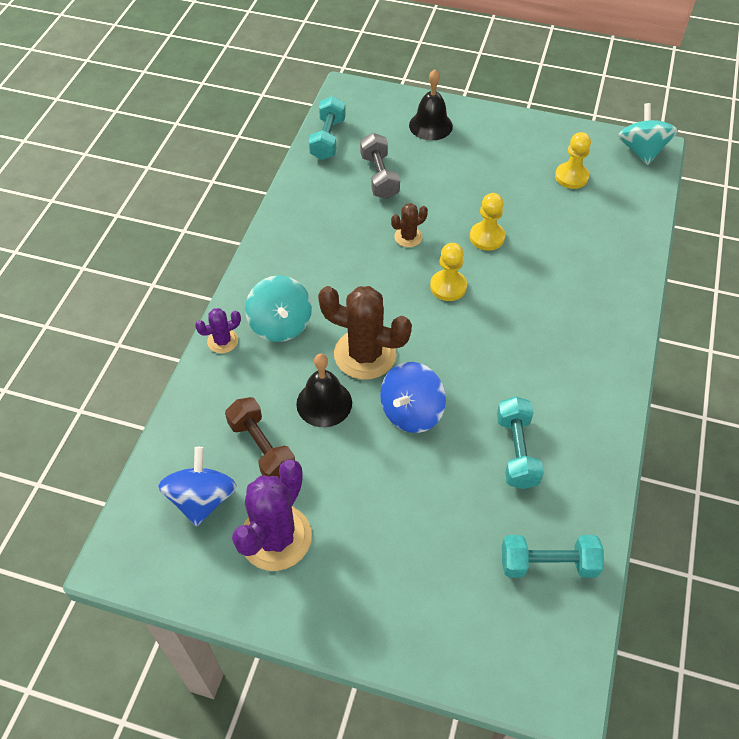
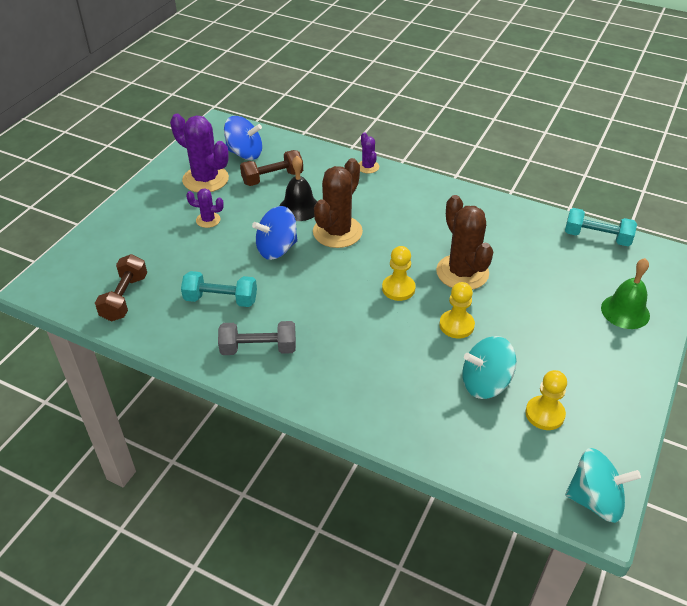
camera: 100 degrees right, 10 degrees down
turquoise spinning top [245,275,312,342] -> turquoise spinning top moved to [462,336,517,399]
grey dumbbell [360,133,400,199] -> grey dumbbell moved to [218,321,296,355]
blue spinning top [380,362,446,433] -> blue spinning top turned 75 degrees counterclockwise [252,206,298,260]
brown cactus [391,203,428,247] -> brown cactus [436,195,493,290], size x2.00
black bell [409,69,453,141] -> green bell [601,258,650,329]
turquoise dumbbell [502,535,604,578] -> brown dumbbell [95,254,147,322]
none -> purple cactus [186,188,224,228]

